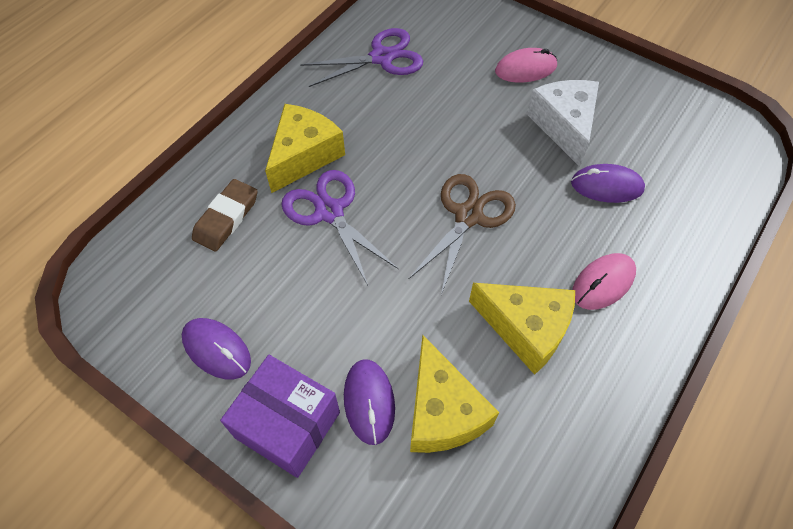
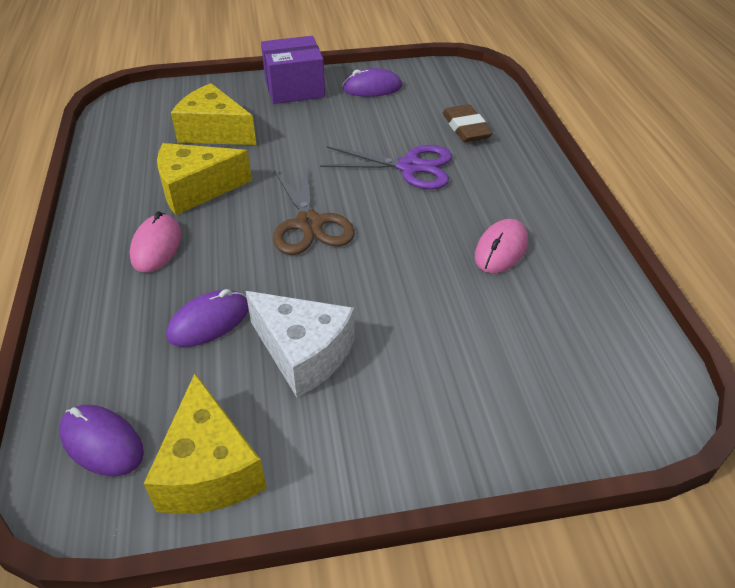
camera: 135 degrees right, 15 degrees down
yellow cheese [265,104,345,193] -> yellow cheese moved to [144,374,267,514]
purple scissors [300,28,423,87] -> none
purple mouse [344,359,395,445] -> purple mouse moved to [59,405,144,476]
pink mouse [495,48,557,83] -> pink mouse moved to [475,219,528,273]

